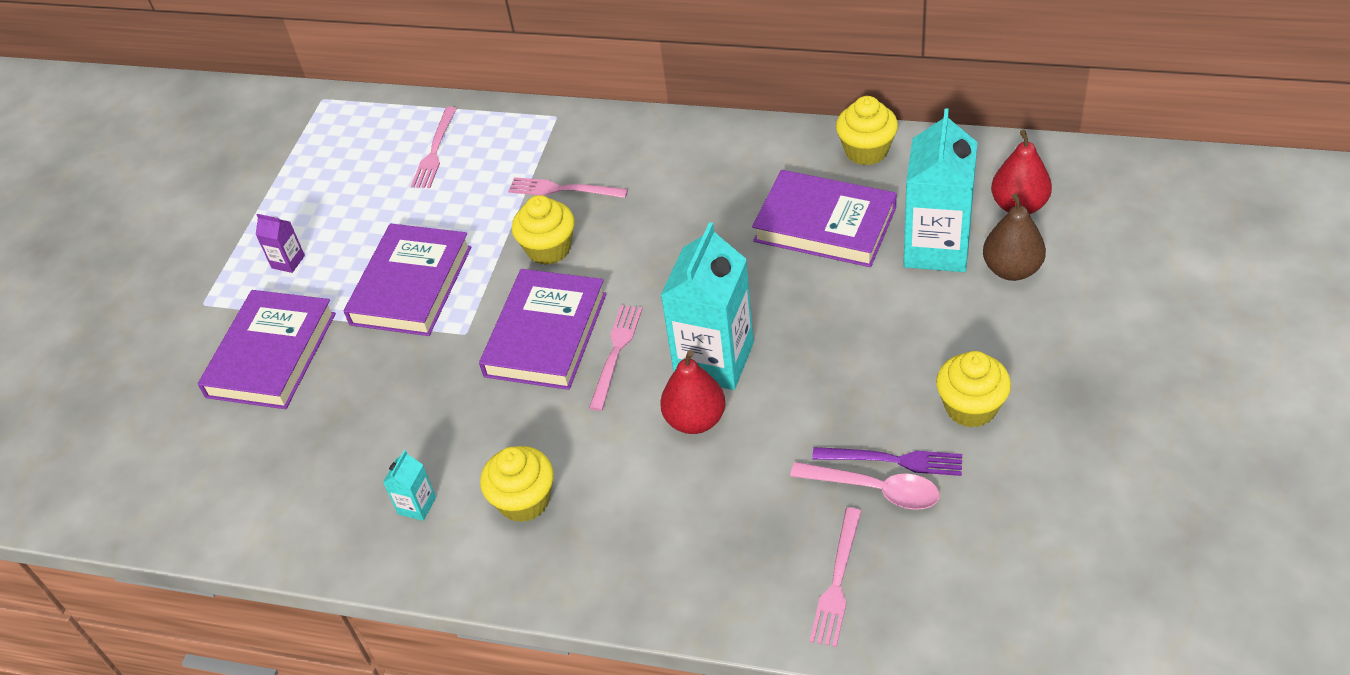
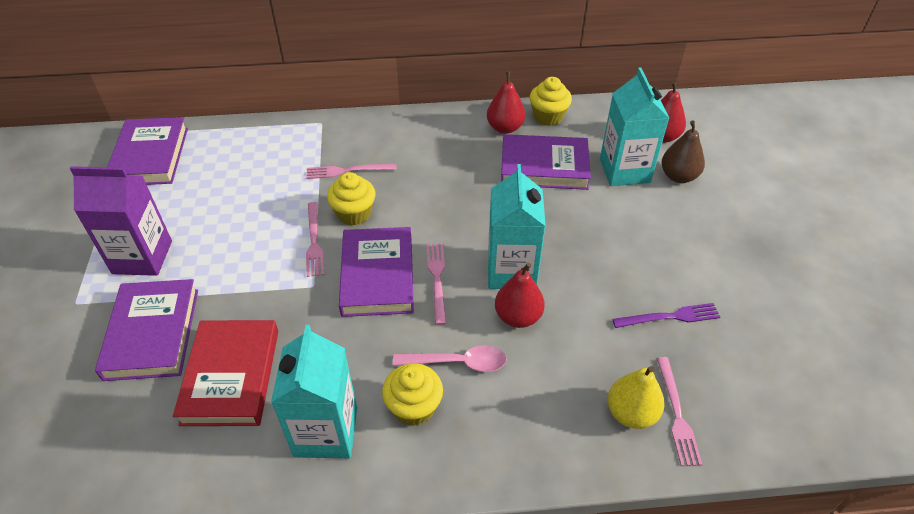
camera: 25 degrees left, 0 degrees up
purple carton [255,214,305,273] -> purple carton [70,166,172,276], size x2.29
purple book [344,224,471,336] -> purple book moved to [107,117,188,185]
turquoise carton [383,450,436,521] -> turquoise carton [271,324,357,458], size x2.29
pink fork [411,107,457,188] -> pink fork moved to [306,202,324,277]
pink spoon [790,462,939,510] -> pink spoon moved to [393,345,507,372]
yellow cupcake [936,351,1011,428] -> none
none -> red book [173,320,278,426]
none -> red pear [487,71,525,134]
none -> yellow pear [608,366,665,429]

